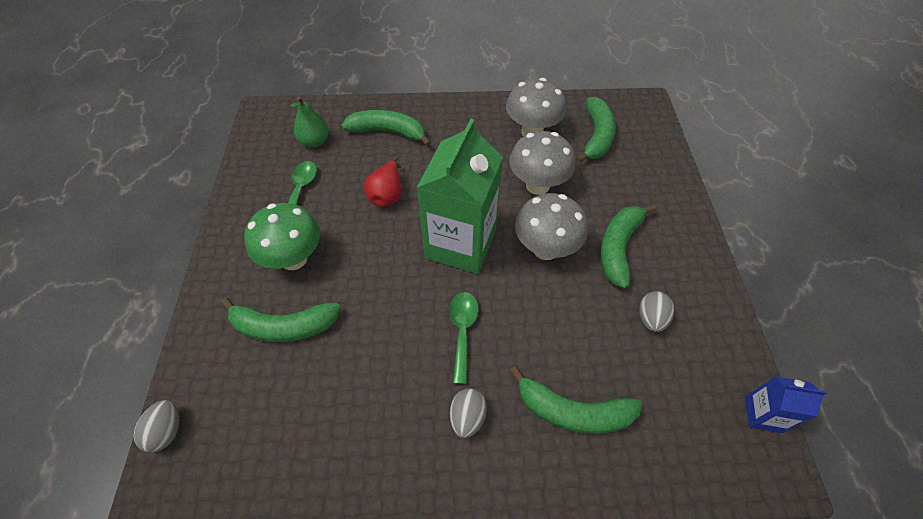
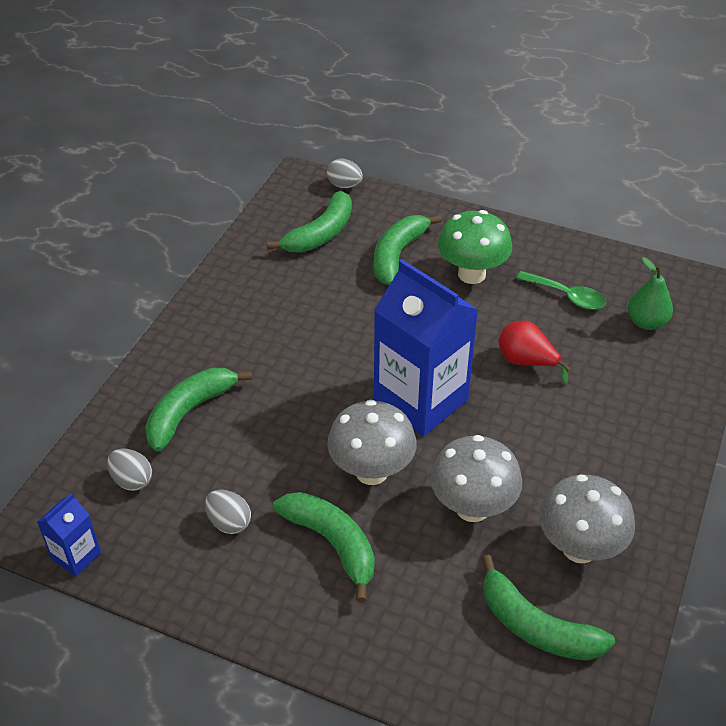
camera: 115 degrees right, 10 degrees down
green banana [341,110,432,147] -> green banana moved to [267,191,352,253]
green carton [417,119,503,274] -> blue carton [374,259,478,436]
green spoon [449,292,479,384] -> none
grey egg [450,389,487,438] -> grey egg moved to [107,448,152,491]

